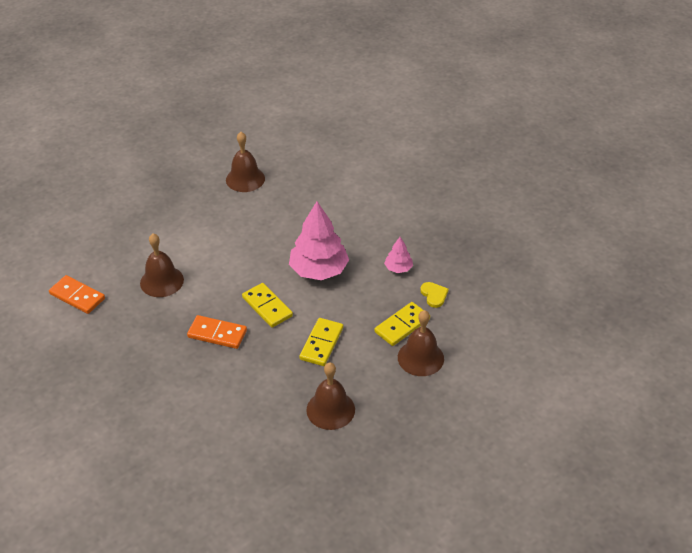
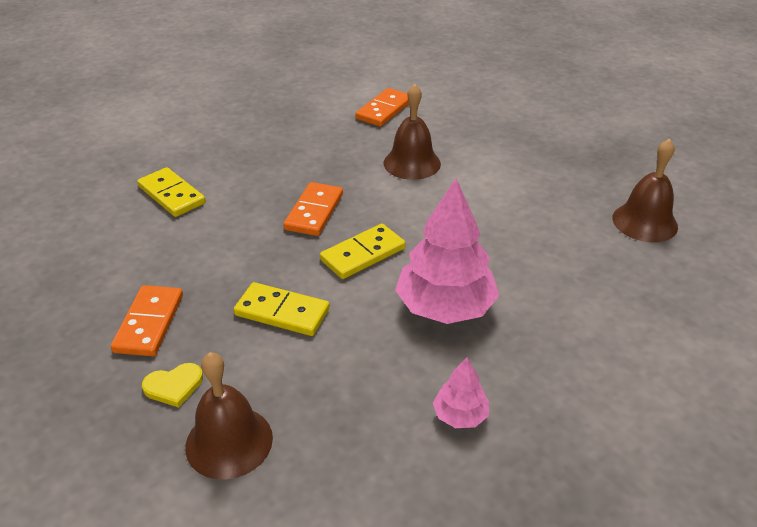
camera: 90 degrees right, 5 degrees down
brown bell [306,362,355,430] -> orange domino [111,285,183,356]
yellow domino [374,302,430,346] -> yellow domino moved to [137,167,206,217]
yellow heart [420,282,449,308] -> yellow heart moved to [142,363,203,408]

